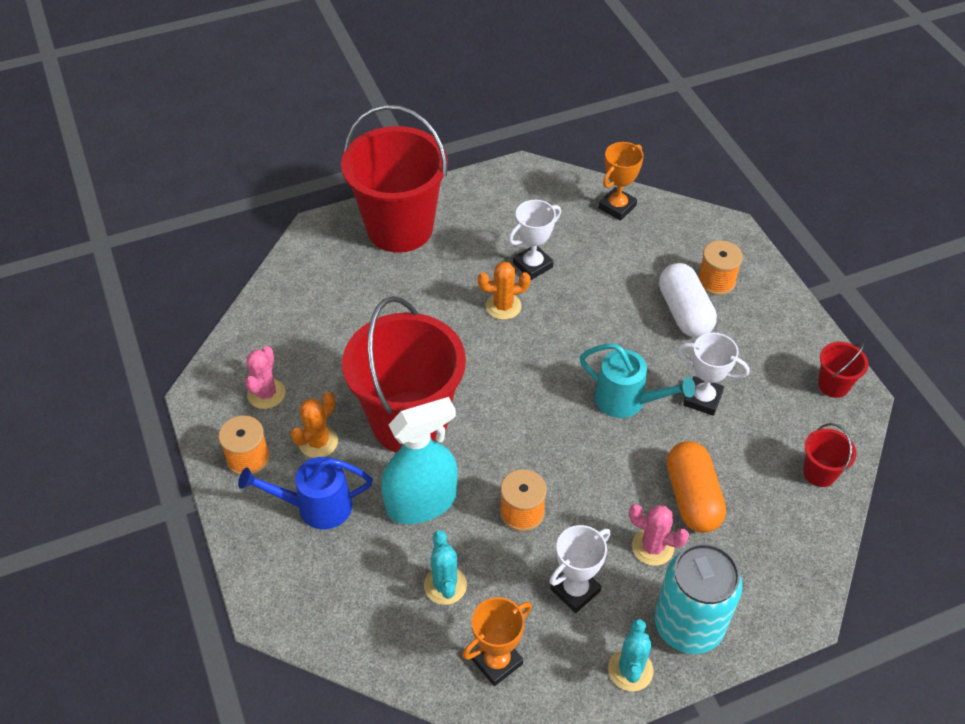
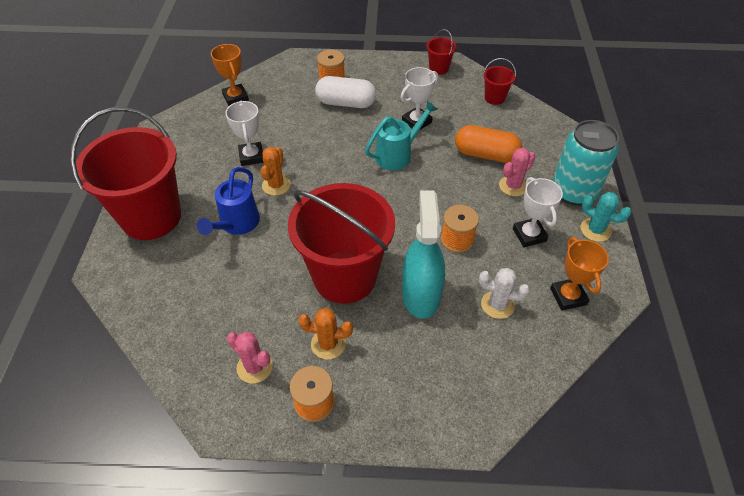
camera: 65 degrees left, 0 degrees up
blue watering can [238,457,373,529] -> blue watering can moved to [197,167,260,235]
orange cactus [291,392,338,458] -> orange cactus turned 60 degrees counterclockwise [298,308,353,360]
turquoise cactus [424,530,467,605] -> white cactus [479,268,530,319]

